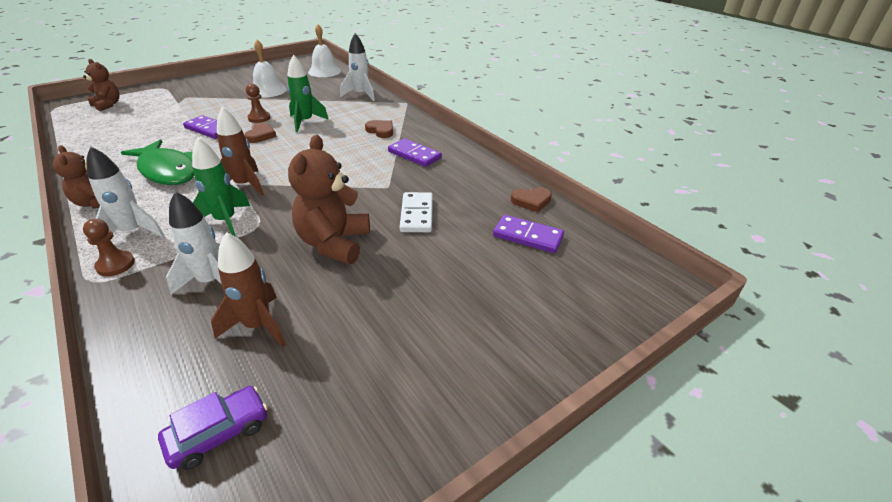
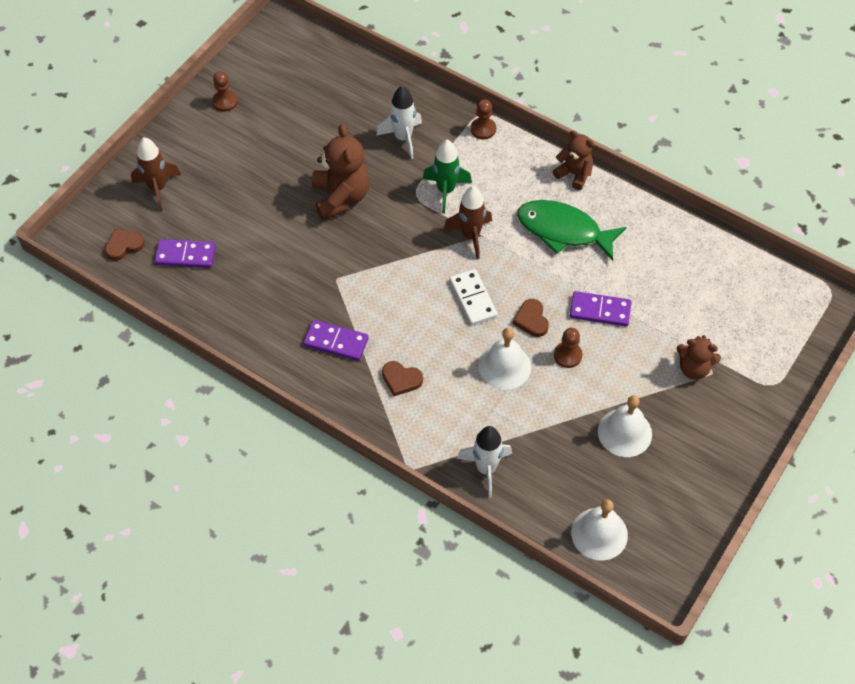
camera: 160 degrees right, 20 degrees up
brown teddy bear [83,59,119,111] -> brown teddy bear moved to [677,335,721,380]
white rocket [86,146,164,248] -> none
purple car [158,386,268,470] -> none
brown rocket [211,232,286,347] -> brown rocket moved to [131,137,181,211]
green rocket [287,54,329,132] -> white bell [479,328,531,390]
white domino [400,192,433,232] -> white domino moved to [450,269,498,325]
brown heart [511,187,552,212] -> brown heart moved to [105,229,145,261]
none -> brown pawn [212,71,238,112]

